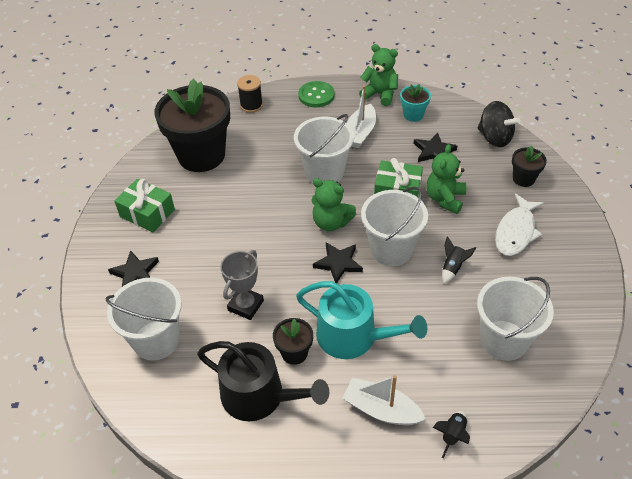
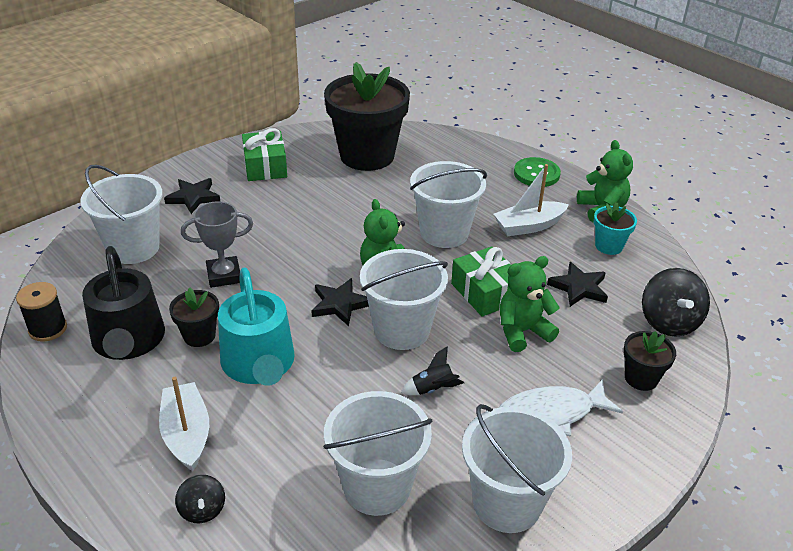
camera: 45 degrees right, 10 degrees down
black spool [237,75,263,113] -> black spool moved to [16,282,67,342]
black rocket [433,411,470,458] -> black spinning top [175,474,225,523]
none -> white bucket [462,404,572,533]

